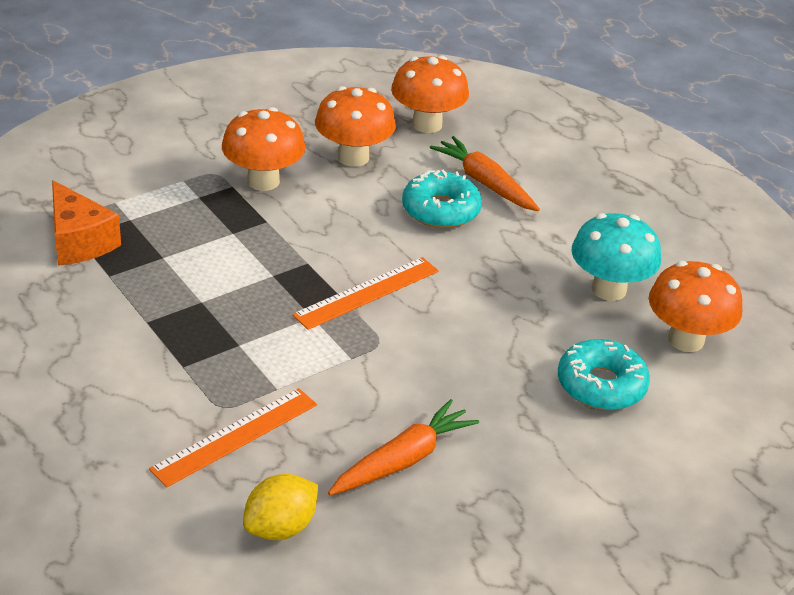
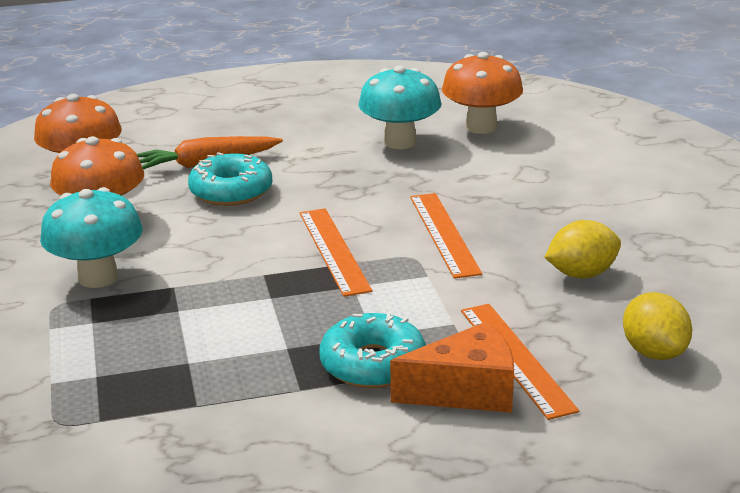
camera: 65 degrees left, 10 degrees down
orange cheese [52,180,121,266] -> orange cheese moved to [390,321,514,413]
orange mushroom [222,107,306,191] -> turquoise mushroom [40,187,143,288]
orange carrot [328,399,479,495] -> yellow lemon [545,220,621,278]
turquoise donut [558,339,650,410] -> turquoise donut moved to [319,313,426,388]
none -> orange ruler [410,193,482,279]

